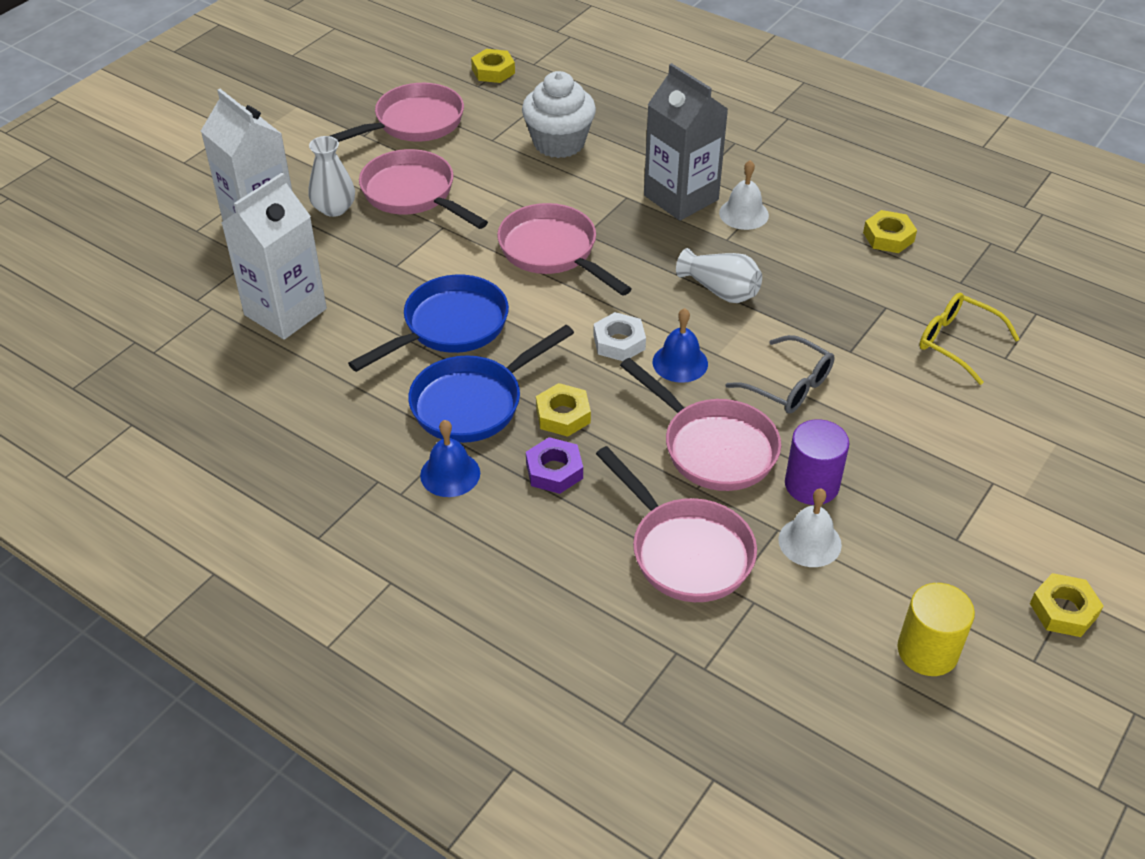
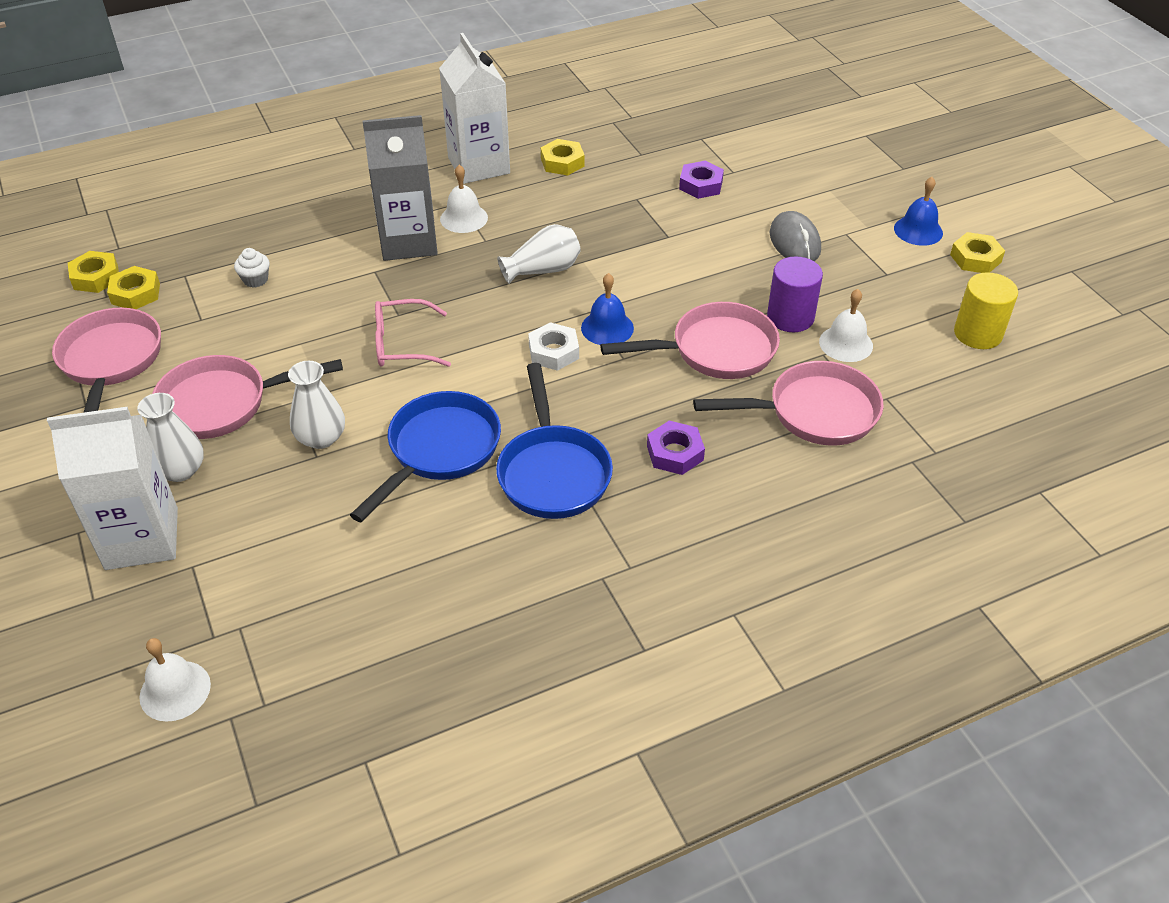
camera: 60 degrees left, 0 degrees up
white carton [222,173,327,340] -> white carton moved to [439,33,510,184]
blue pan [348,275,509,372] -> blue pan turned 45 degrees clockwise [350,391,501,523]
blue bell [420,420,480,497] -> blue bell moved to [894,177,943,246]
pink pan [497,203,632,296] -> pink glasses [375,299,451,367]
white cupcake [522,71,596,158] -> white cupcake [234,248,270,288], size x0.44
yellow nut [536,383,591,437] -> yellow nut moved to [107,266,160,309]
grey glasses [725,335,834,413] -> none
yellow glasses [919,293,1020,385] -> purple nut [679,161,724,199]
none -> white bell [139,638,211,722]
none -> white vase [288,361,345,449]
none -> grey mouse [770,211,821,261]

